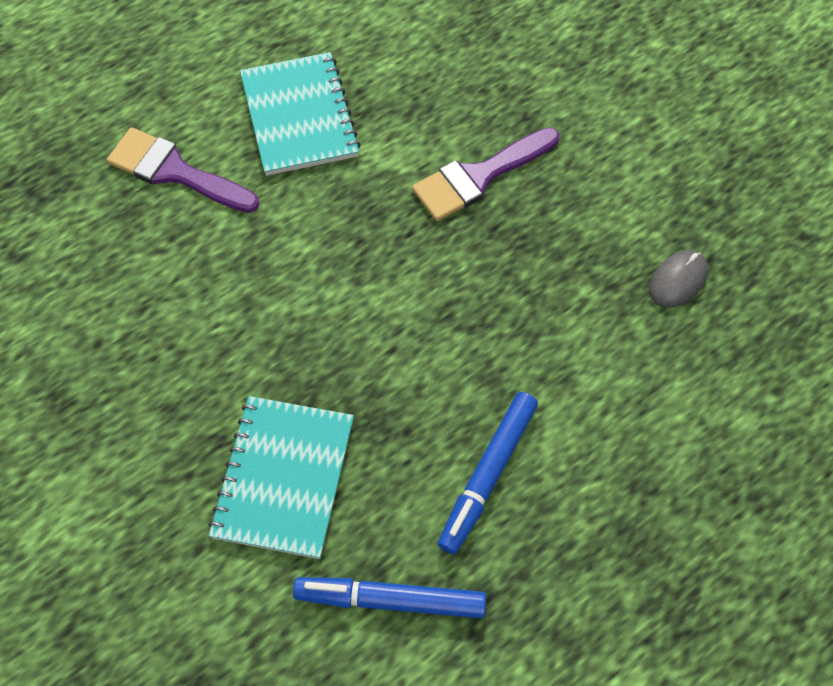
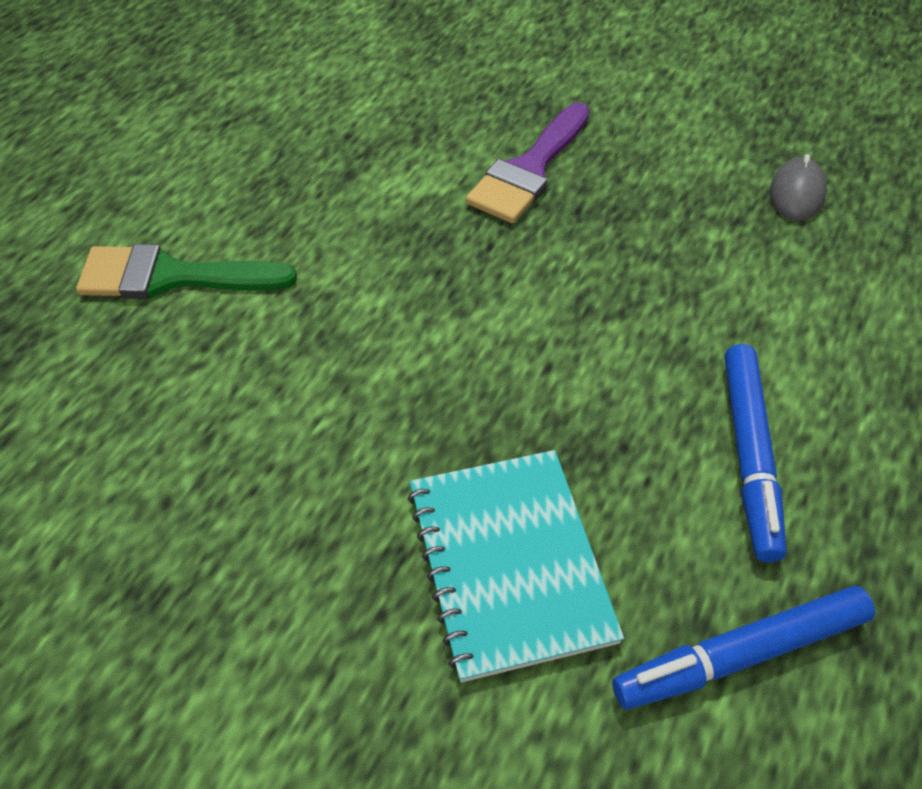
camera: 25 degrees left, 10 degrees down
purple brush [107,127,259,213] -> green brush [76,244,297,299]
turquoise notebook [240,52,361,176] -> none

